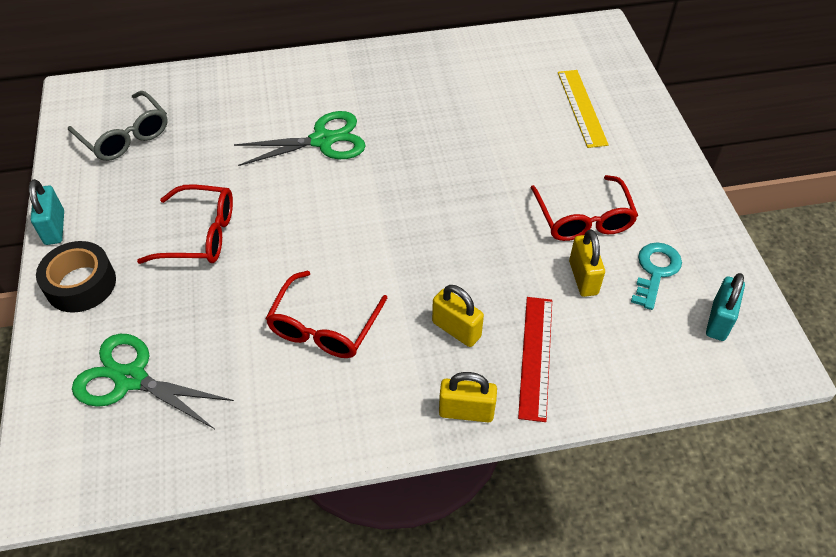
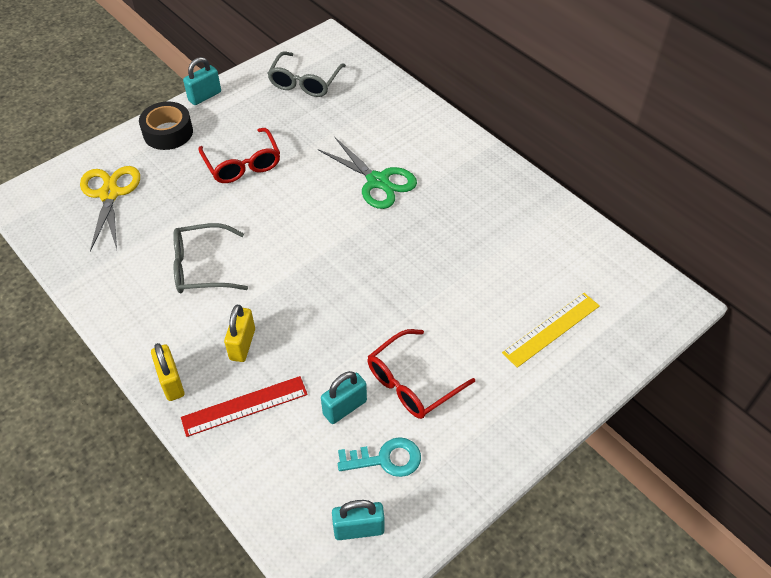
camera: 60 degrees right, 0 degrees up
green scissors [72,334,234,429] -> yellow scissors [80,166,140,252]
red glasses [265,270,387,358] -> grey glasses [173,223,248,293]
yellow padlock [569,229,605,297] -> turquoise padlock [321,371,367,424]

